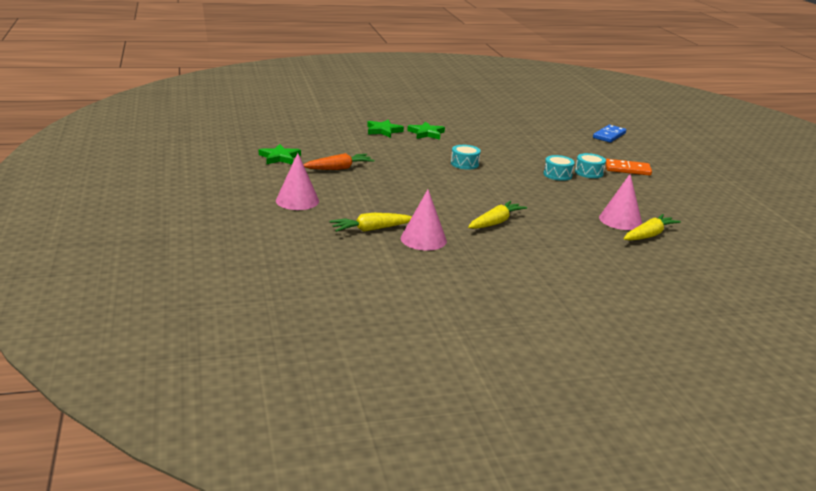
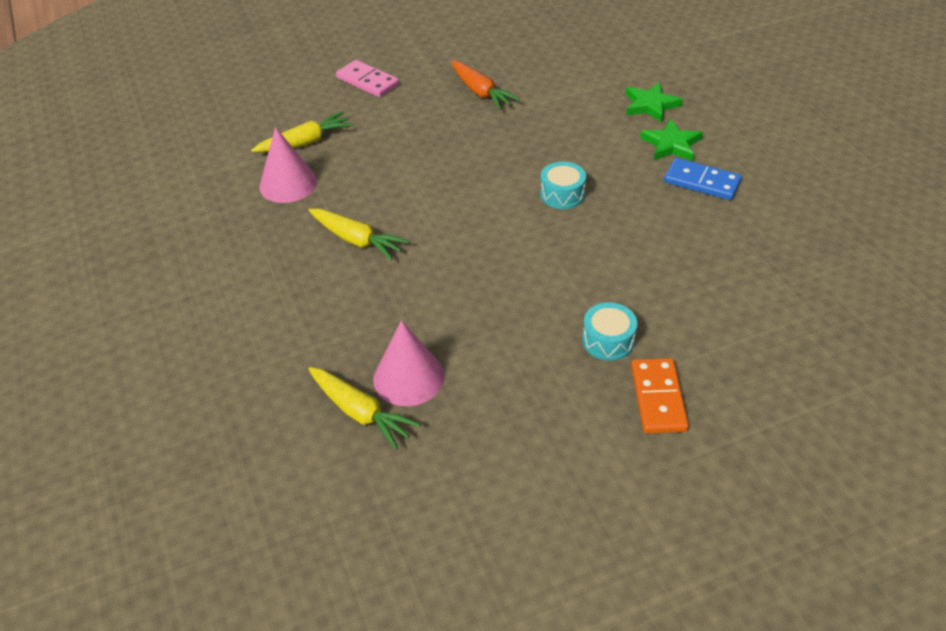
camera: 85 degrees right, 20 degrees up
green star [259,144,301,164] -> none
pink cone [276,153,319,210] -> pink domino [336,60,399,97]
yellow carrot [330,213,412,232] -> yellow carrot turned 90 degrees clockwise [251,111,354,152]
turquoise drum [544,155,575,181] -> none
blue domino [593,125,626,143] -> blue domino moved to [664,158,742,200]

